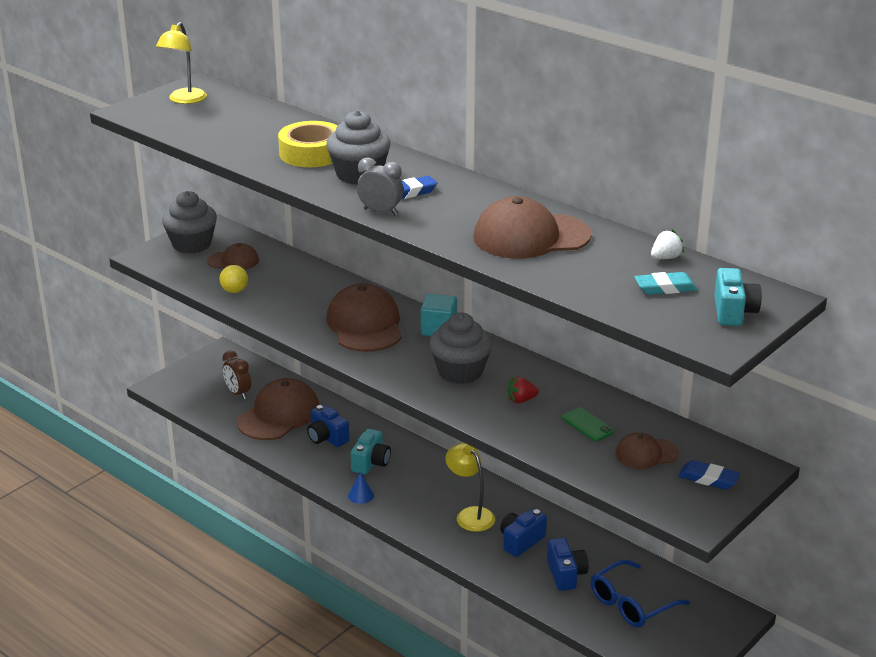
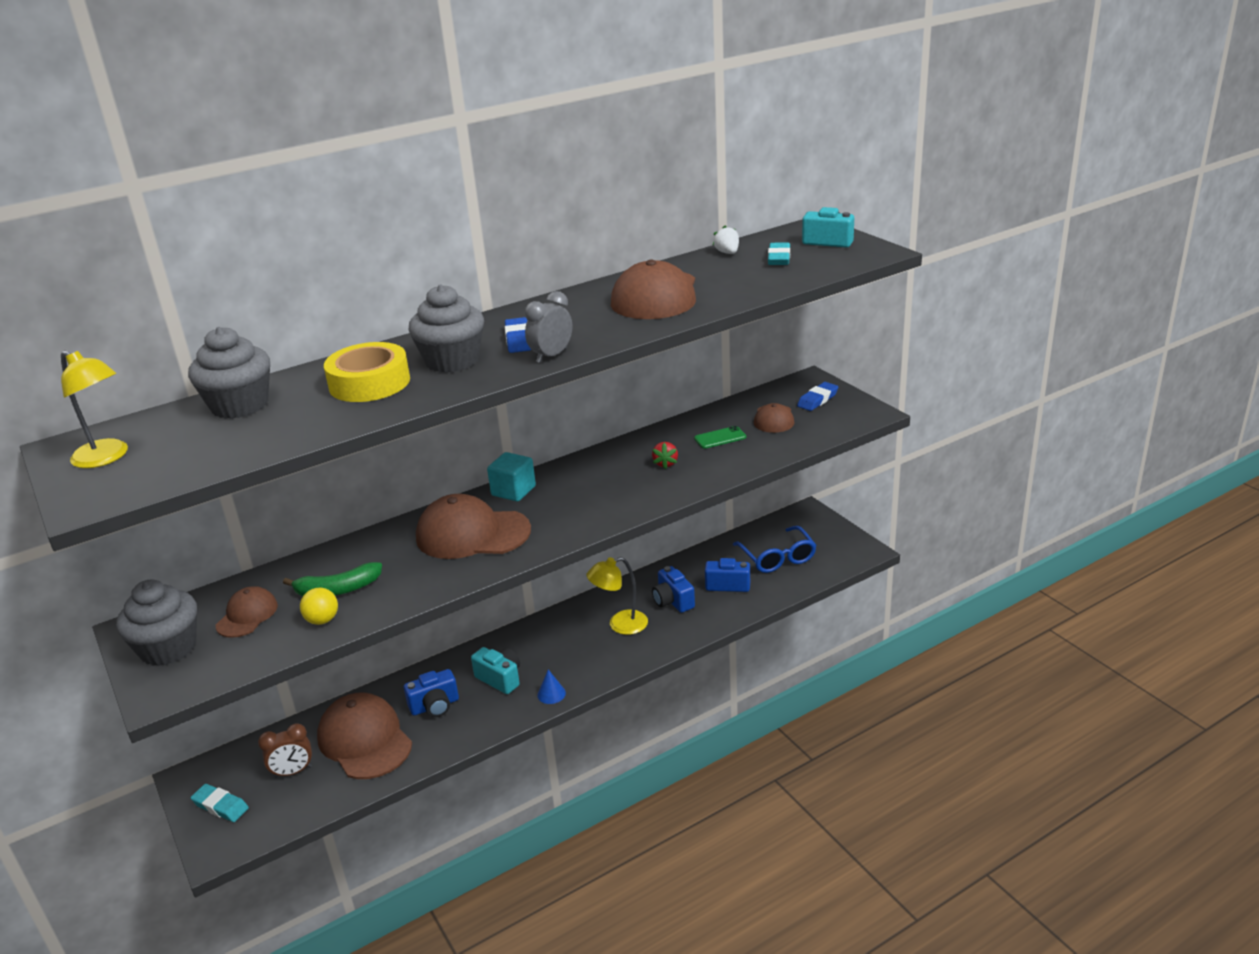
camera: 70 degrees left, 0 degrees up
grey cupcake [429,312,492,384] -> grey cupcake moved to [188,327,270,419]
none -> turquoise eraser [191,784,249,822]
none -> green banana [283,562,382,596]

